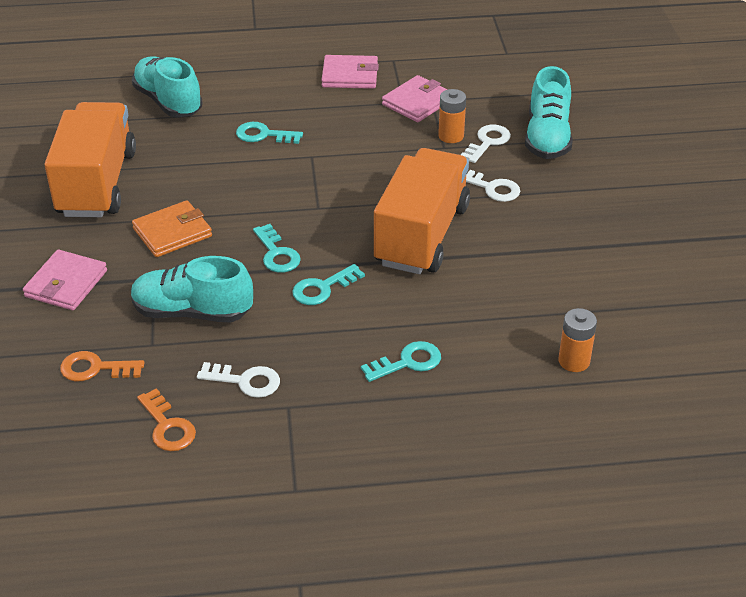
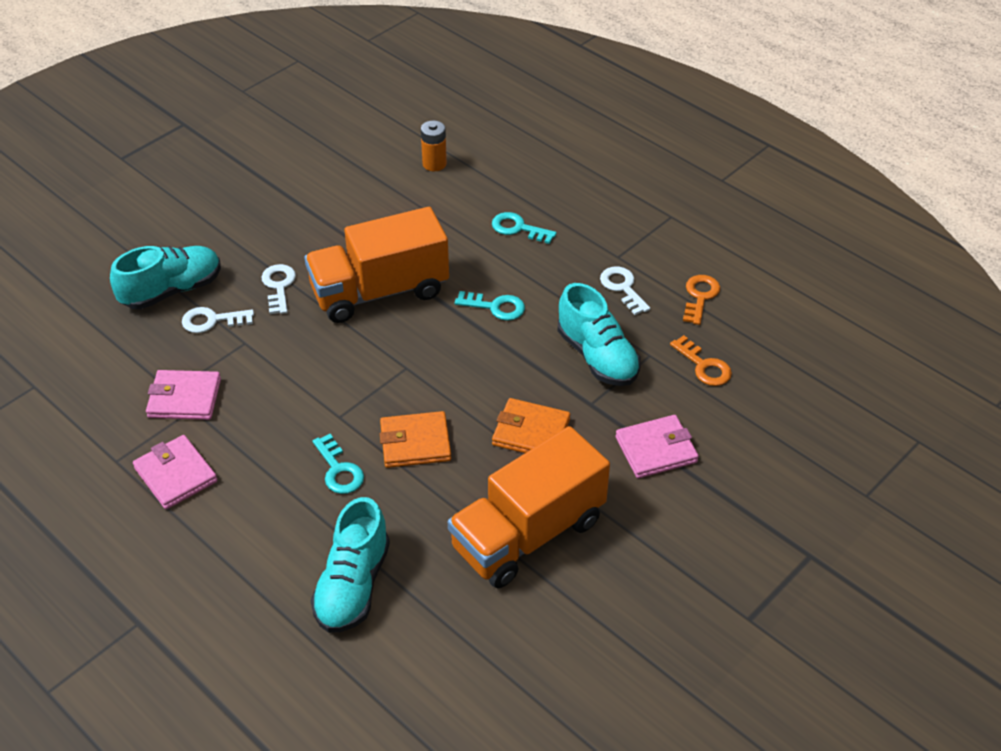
camera: 130 degrees left, 5 degrees up
turquoise key [253,224,301,273] -> none
orange battery [438,89,466,143] -> none
none -> orange wallet [380,411,451,468]

